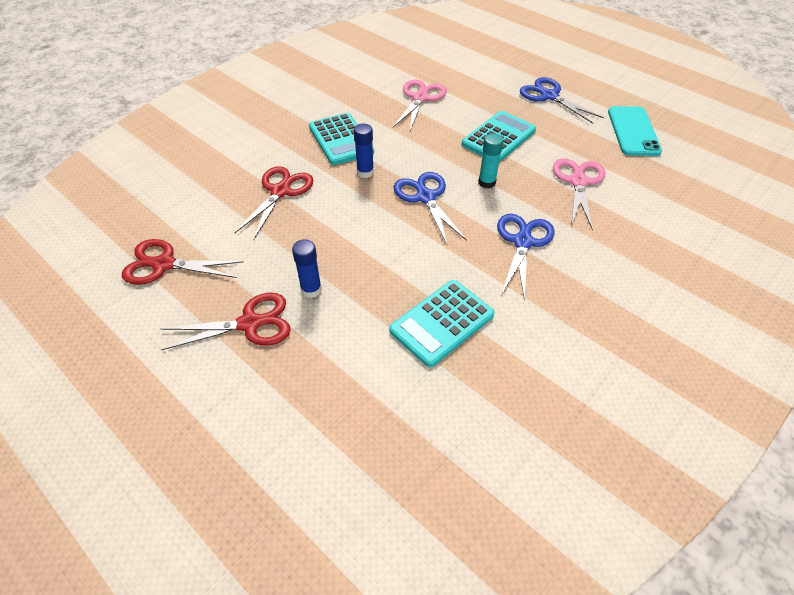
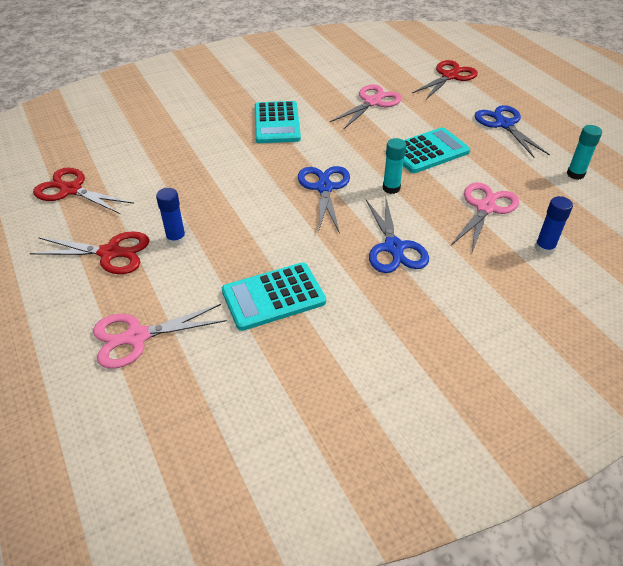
camera: 20 degrees right, 5 degrees down
red scissors [235,166,313,240] -> red scissors moved to [412,60,478,99]
blue glue stick [354,123,374,178] -> blue glue stick moved to [535,196,573,255]
blue scissors [497,214,555,301] -> blue scissors turned 135 degrees clockwise [366,199,429,273]
turquoise phone [608,106,662,156] -> turquoise glue stick [567,125,602,180]
none -> pink scissors [93,304,227,369]

